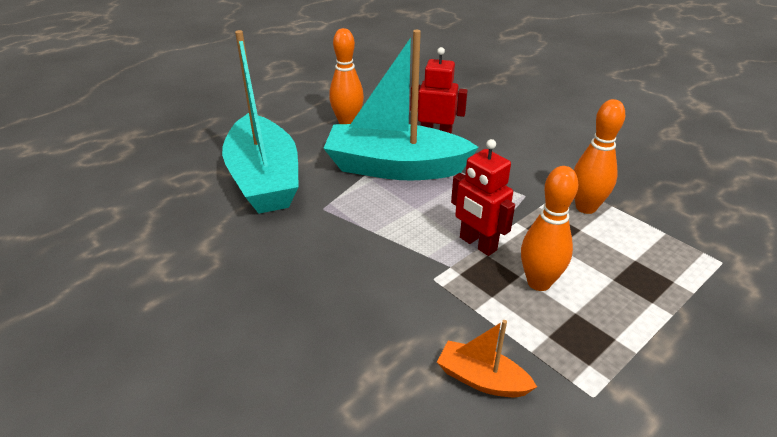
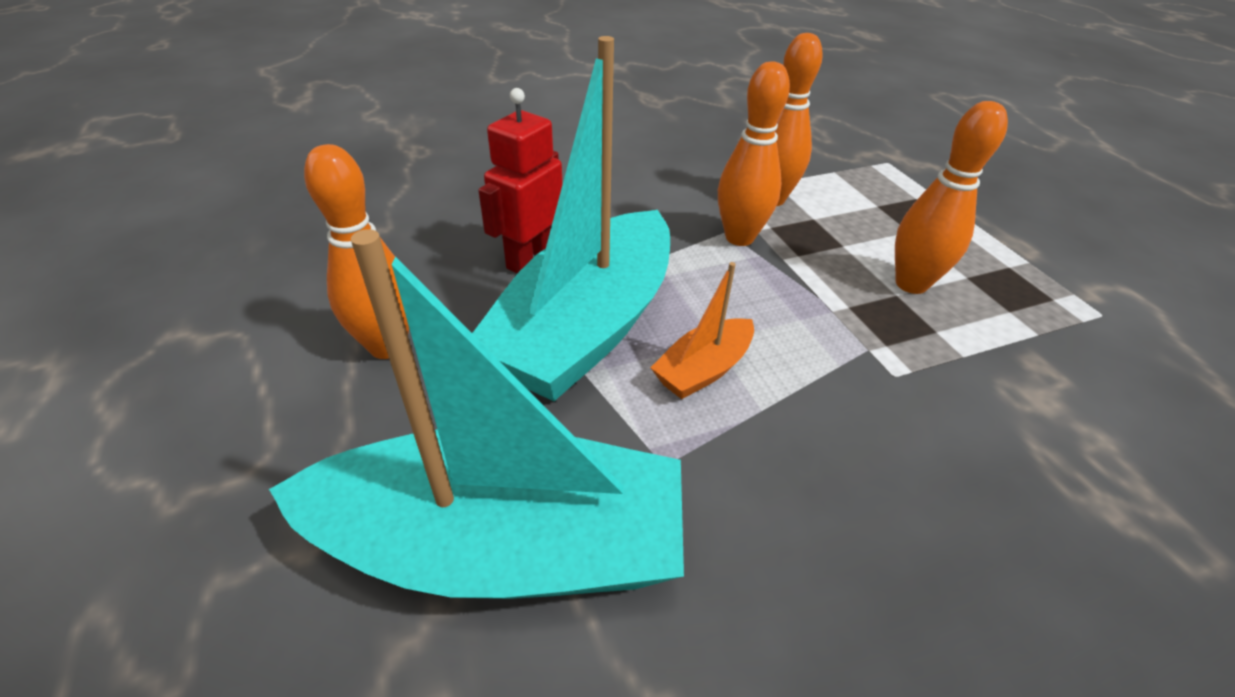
camera: 70 degrees left, 5 degrees up
orange boat [437,320,537,397] -> orange boat moved to [650,262,754,399]
red robot [451,139,515,256] -> none
none -> orange bowling pin [718,61,790,246]

